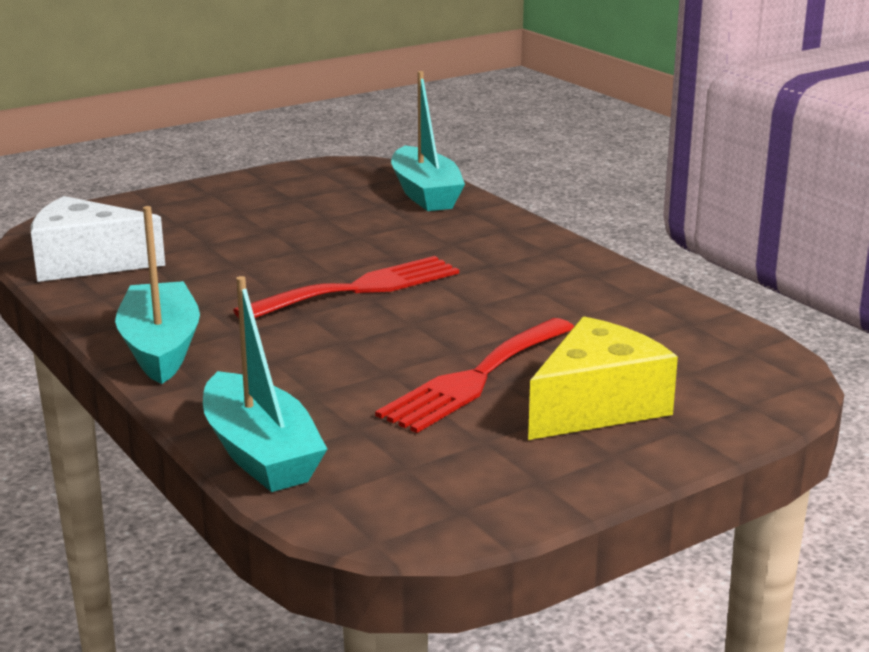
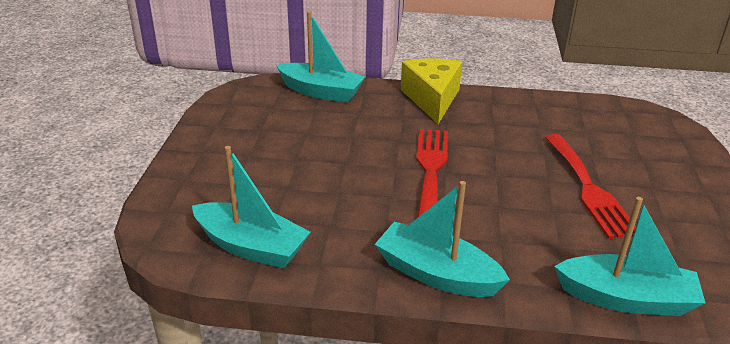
camera: 50 degrees left, 10 degrees up
white cheese [31,196,165,282] -> turquoise boat [192,146,311,269]
yellow cheese [528,316,678,440] -> yellow cheese moved to [401,58,462,124]

